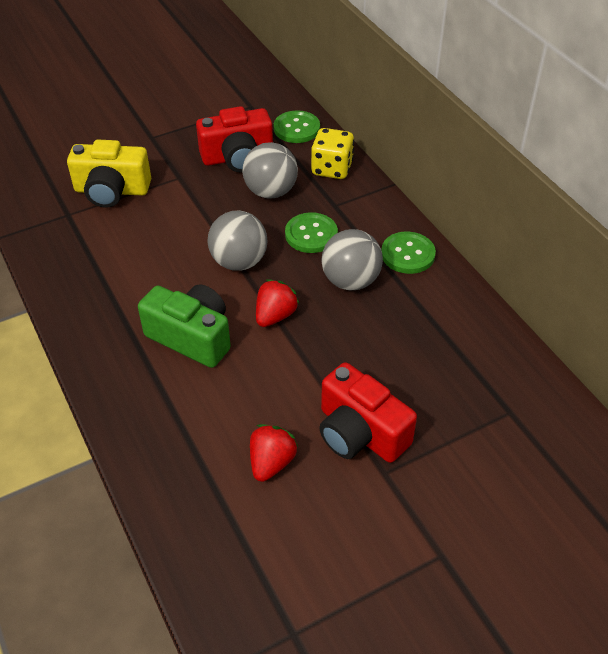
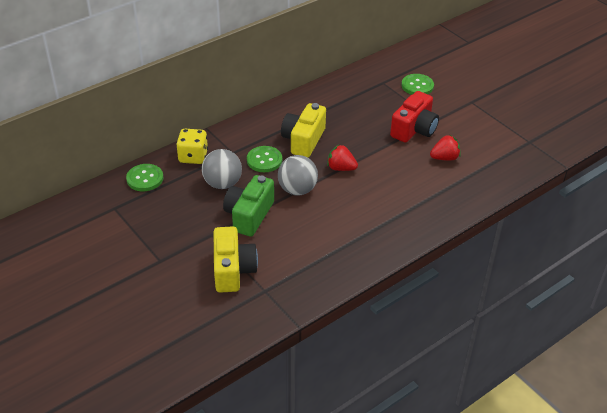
camera: 100 degrees left, 5 degrees down
green camera [138,284,231,368] -> green camera moved to [223,175,274,237]
red camera [196,106,273,172] -> none
red strawberry [250,424,298,482] -> red strawberry turned 150 degrees clockwise [430,135,461,161]
grey ball [322,229,383,291] -> yellow camera [281,103,326,158]
green button [381,232,436,274] -> green button moved to [401,74,434,95]

